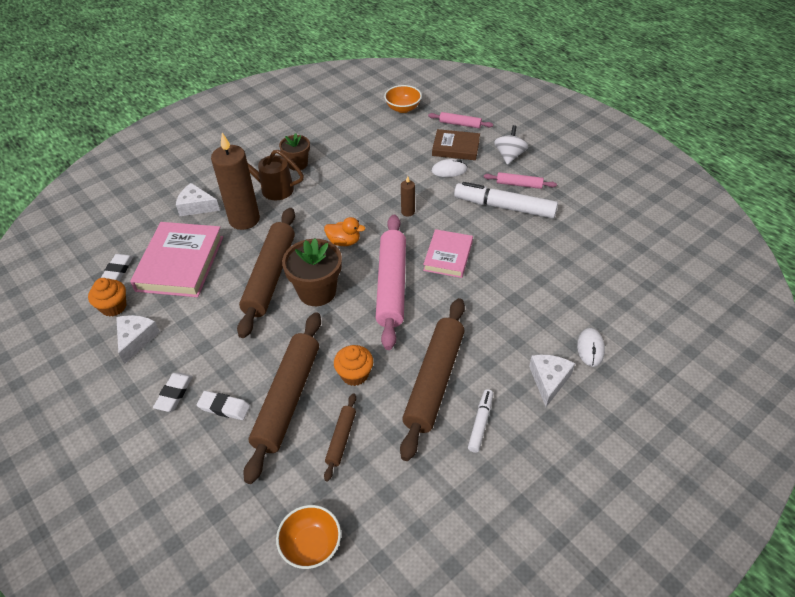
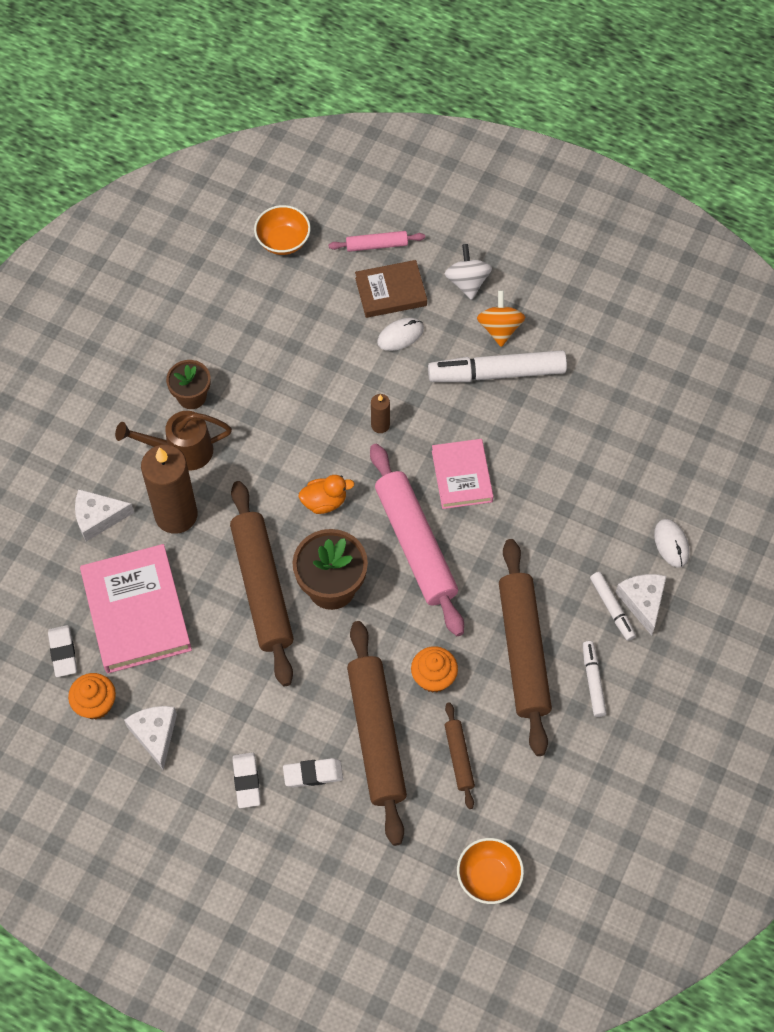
camera: 25 degrees left, 15 degrees up
pink rolling pin [484,172,557,189] -> orange spinning top [477,290,525,347]
none -> white marker [590,572,636,641]

